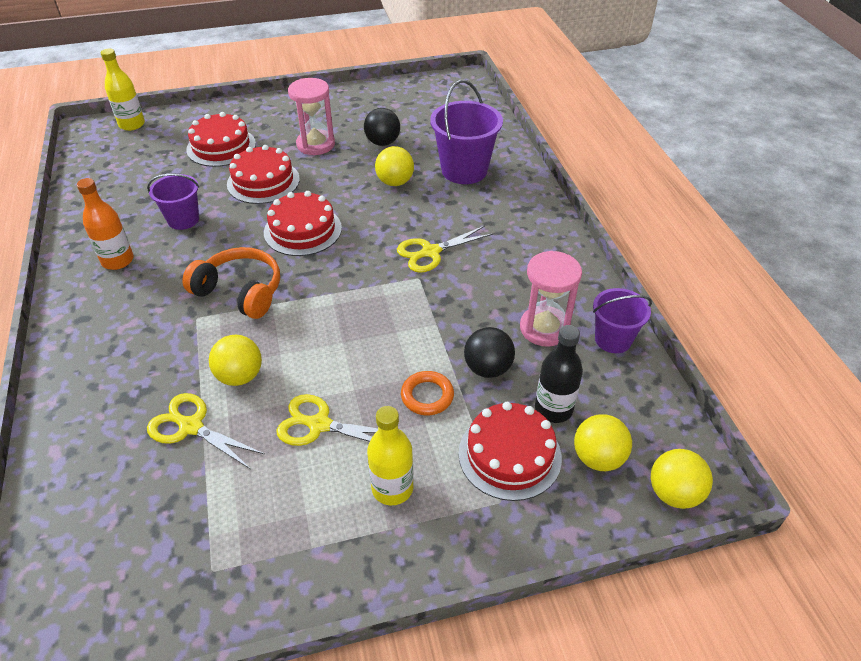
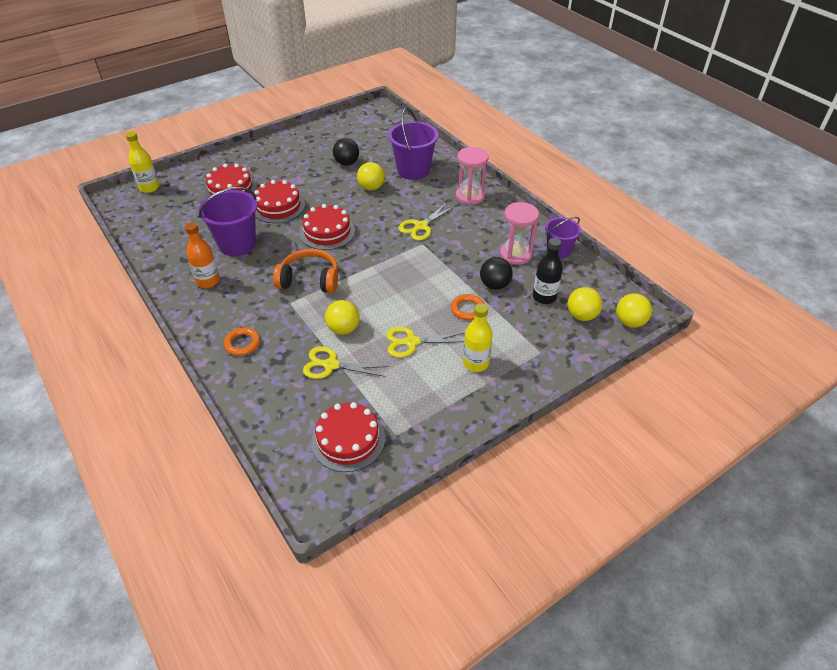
camera: 20 degrees left, 0 degrees up
purple bucket [147,174,199,230] -> purple bucket [199,187,257,256], size x1.61
pink hourglass [288,78,335,155] -> pink hourglass moved to [456,147,489,205]
red cake [458,402,562,501] -> red cake moved to [311,402,385,472]
none -> orange ring [224,327,260,356]

